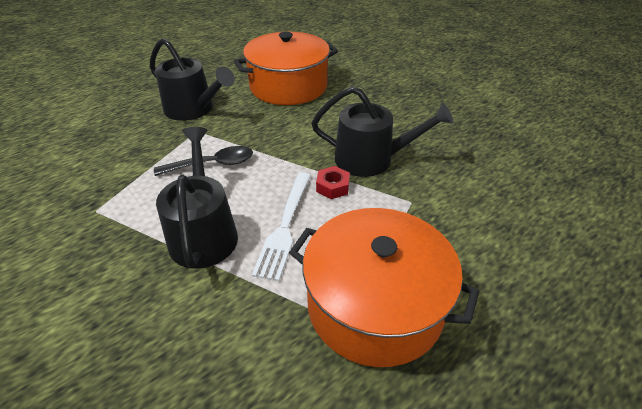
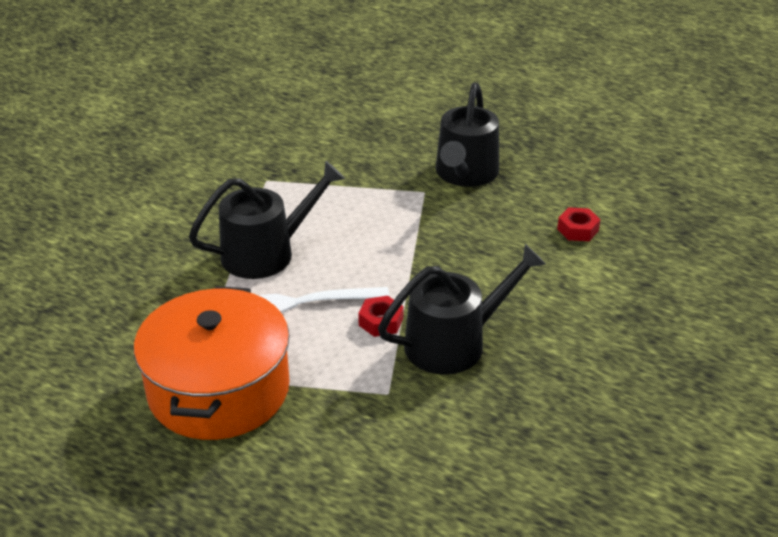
camera: 70 degrees right, 5 degrees down
black spoon [154,146,253,176] -> none
orange pot [234,32,338,105] -> red nut [557,207,601,241]
black watering can [312,86,453,177] -> black watering can turned 105 degrees counterclockwise [378,244,546,375]

